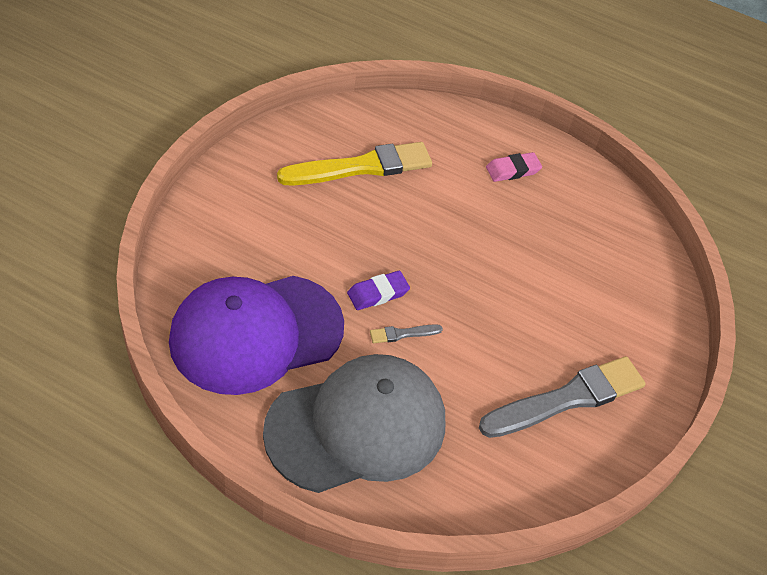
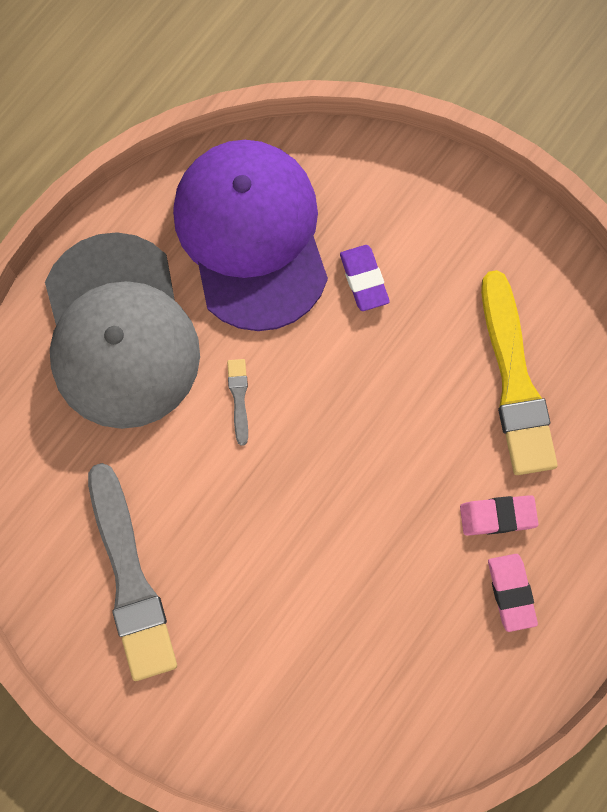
camera: 105 degrees right, 25 degrees up
purple eraser [347,271,410,310] -> purple eraser moved to [340,245,390,311]
none -> pink eraser [460,495,538,536]

